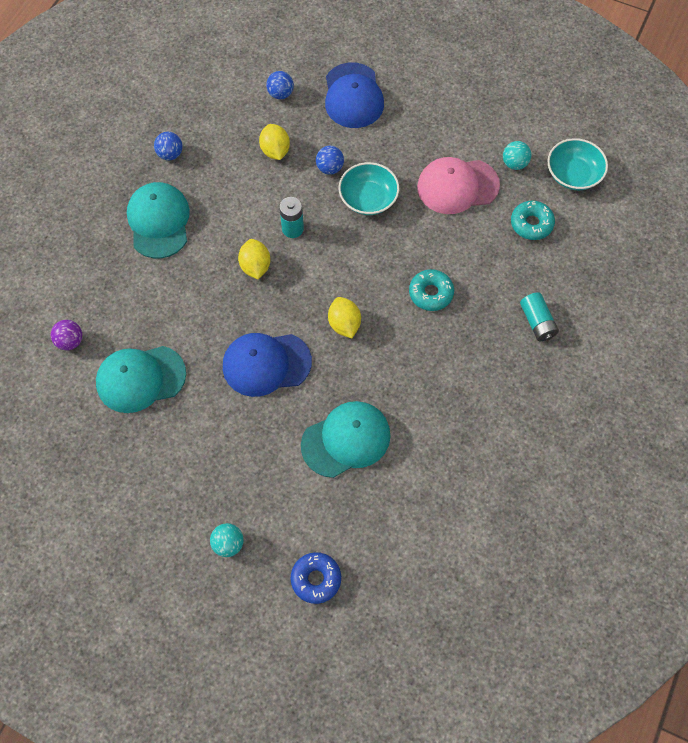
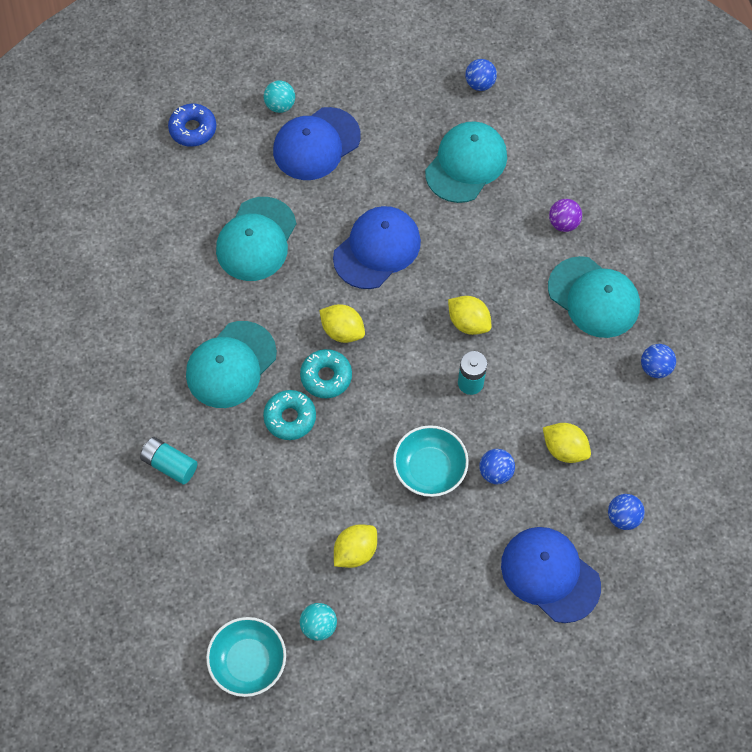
camera: 140 degrees right, 0 degrees up
purple ball [51,320,82,350] -> purple ball moved to [549,199,582,232]
pink cap [417,157,500,214] -> yellow lemon [334,524,377,568]
turquoise donut [511,201,555,240] -> turquoise donut moved to [300,349,352,398]
none -> turquoise cap [186,321,277,408]
none -> blue cap [273,107,361,180]
none -> blue ball [465,59,497,91]

